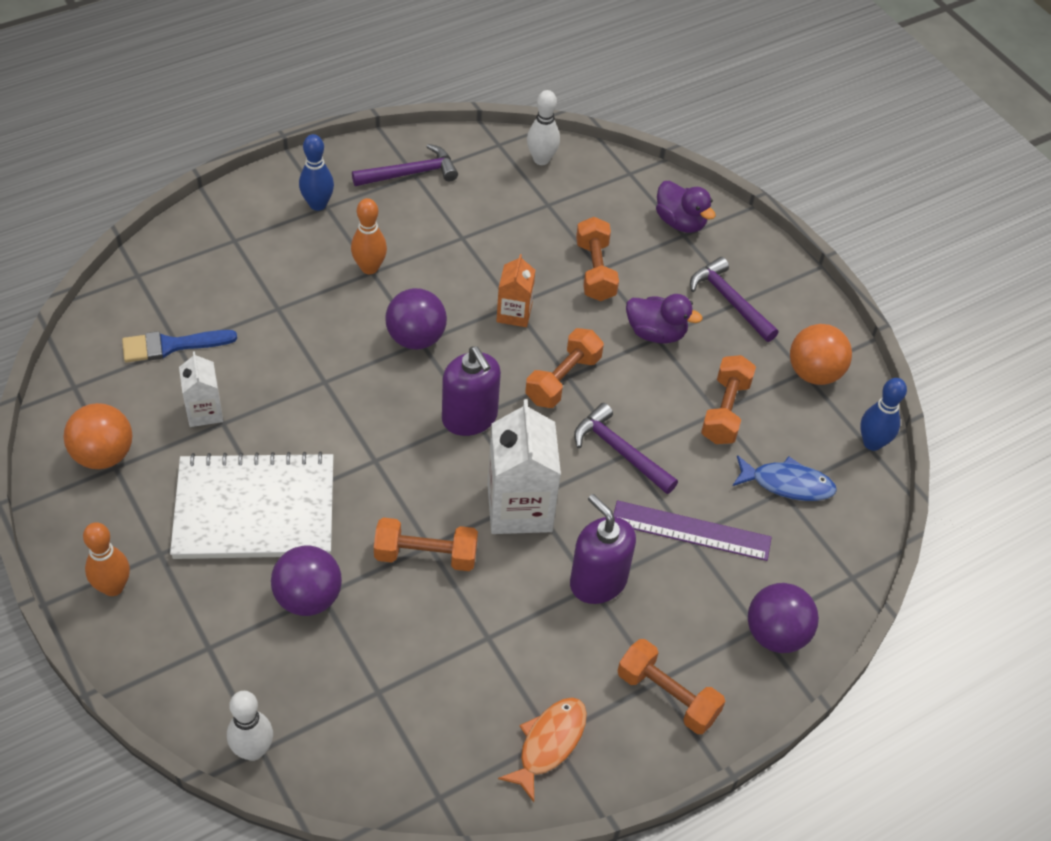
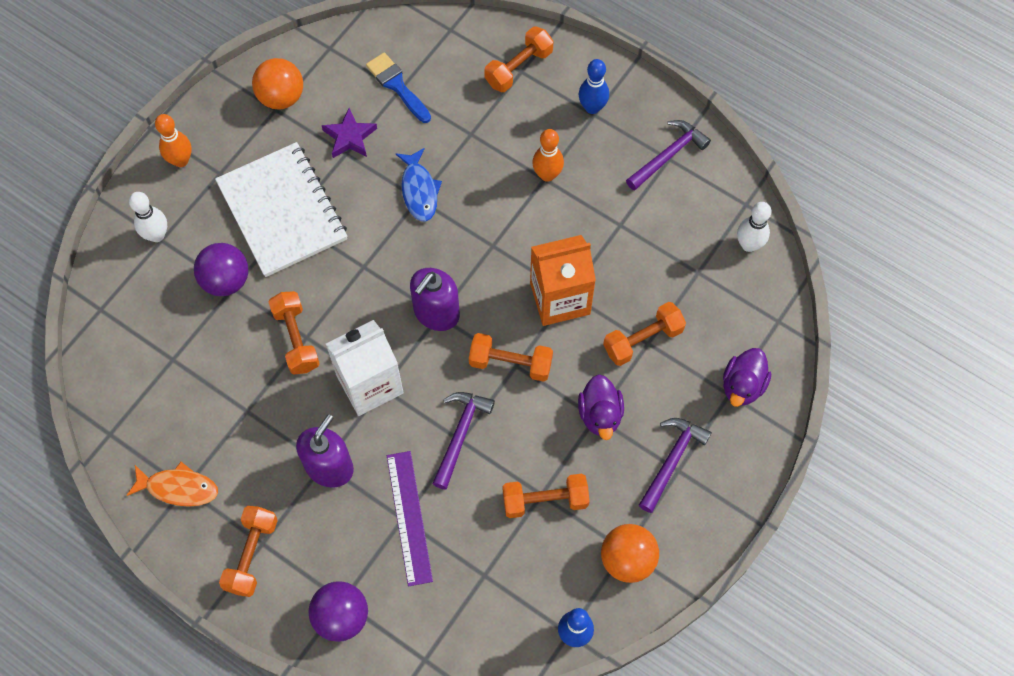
camera: 70 degrees right, 15 degrees up
white carton [179,351,223,427] -> purple star [321,108,377,158]
white bowling pin [227,691,273,761] -> white bowling pin moved to [129,192,167,242]
purple hammer [352,144,458,186] -> purple hammer turned 90 degrees counterclockwise [626,120,711,191]
purple ball [385,288,447,350] -> none
orange carton [496,254,535,327] -> orange carton [530,235,596,326], size x1.78
blue fish [733,455,837,501] -> blue fish moved to [395,148,442,222]
none -> orange dumbbell [484,26,554,92]

